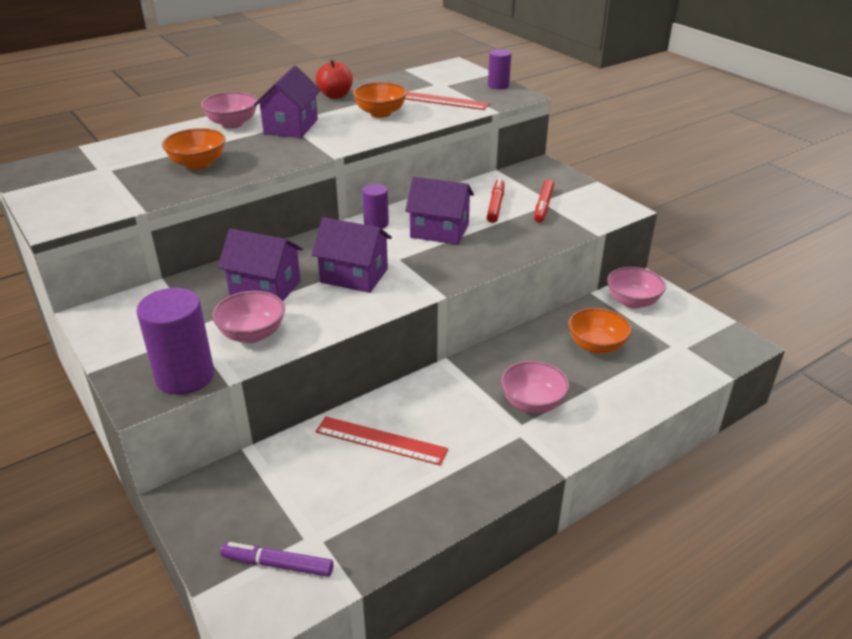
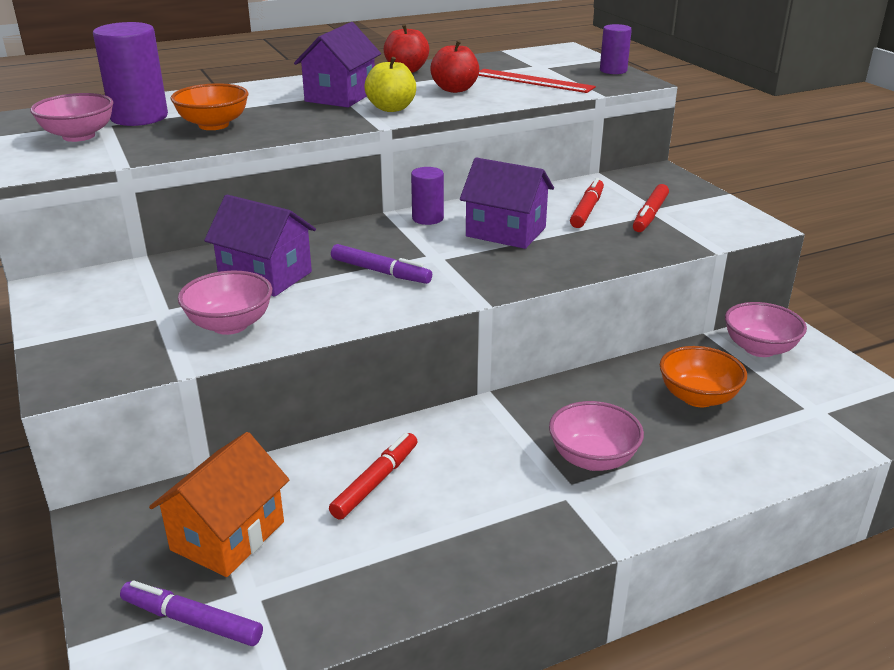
camera: 10 degrees right, 5 degrees down
purple cylinder [137,288,214,395] -> purple cylinder moved to [93,22,168,126]
pink bowl [201,92,258,129] -> pink bowl moved to [30,93,114,142]
purple house [312,217,392,293] -> purple marker [331,244,432,284]
red ruler [316,416,448,466] -> red marker [329,433,418,520]
orange bowl [353,82,407,118] -> red apple [430,40,479,93]
none -> orange house [149,432,289,577]
none -> yellow apple [364,57,416,112]

